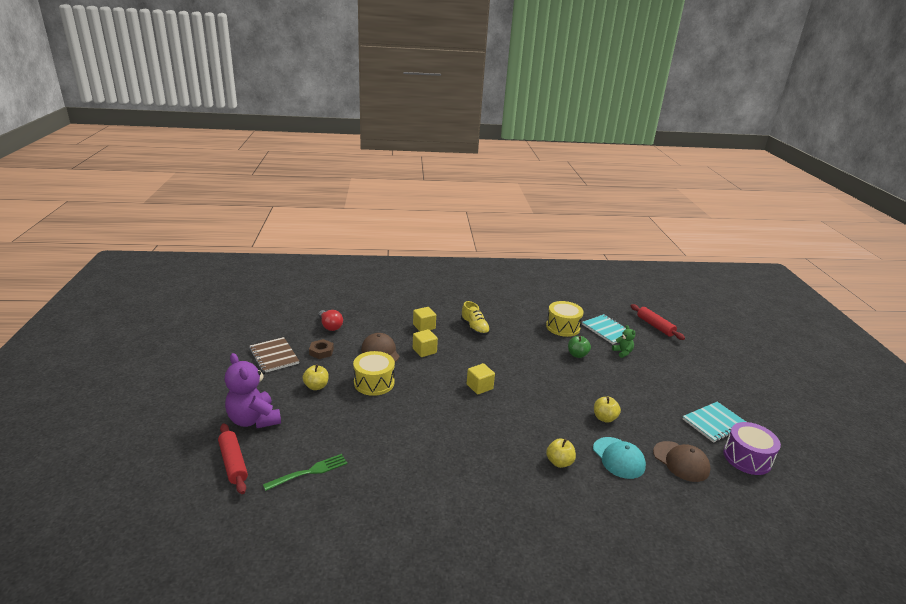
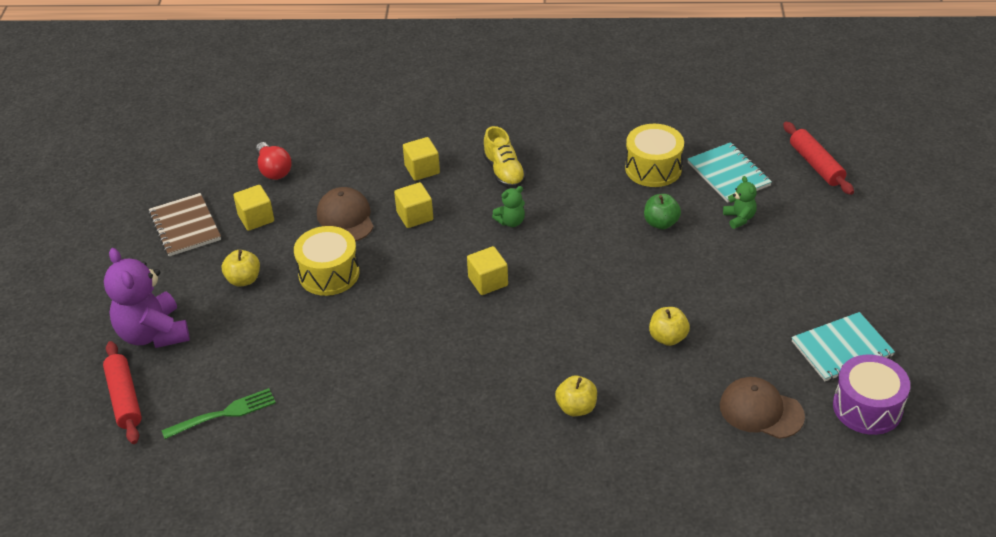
camera: 10 degrees right, 15 degrees up
brown nut [309,339,334,359] -> yellow cube [233,185,274,231]
turquoise cap [593,437,646,479] -> none
brown cap [653,441,711,482] -> brown cap turned 150 degrees clockwise [720,377,805,439]
none -> green teddy bear [492,186,525,227]

